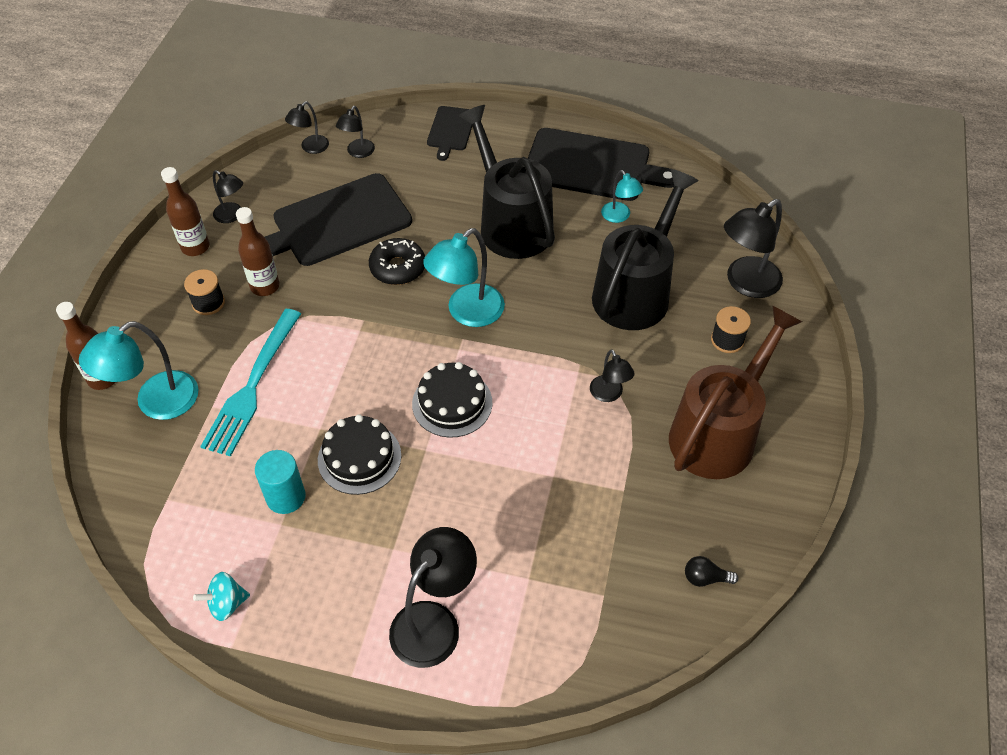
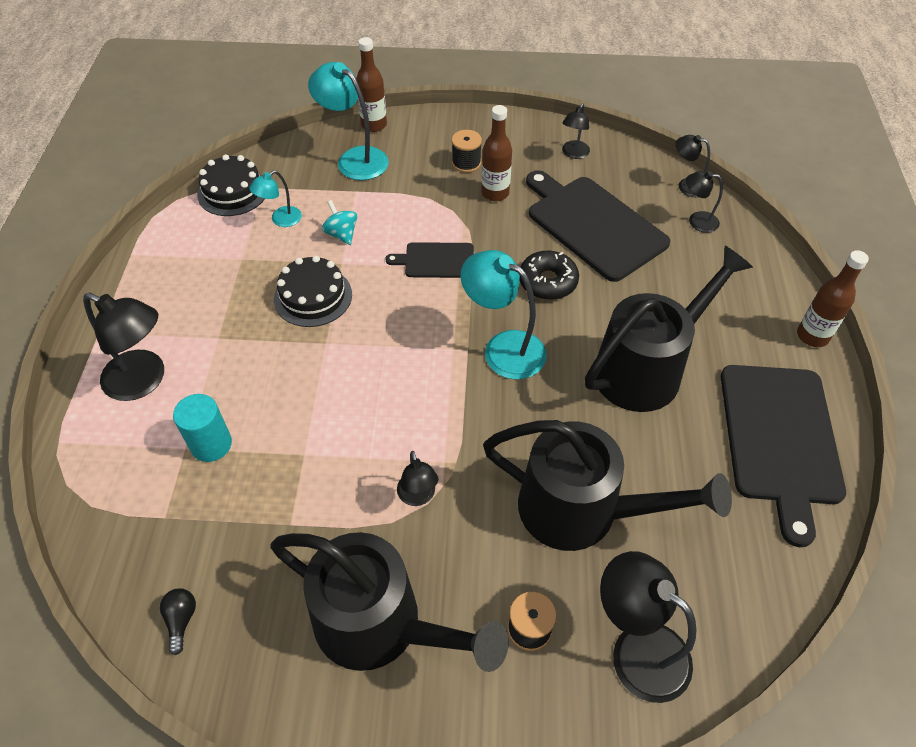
camera: 80 degrees right, 0 degrees up
brown bottle [161,167,210,256] -> brown bottle moved to [797,250,869,347]
turquoise spinning top [193,572,250,621] -> turquoise spinning top moved to [322,200,357,245]
turquoise fork [200,309,301,457] -> none
turquoise cylinder [255,450,306,514] -> turquoise cylinder moved to [173,394,232,462]
black cake [412,362,492,438] -> black cake moved to [197,154,265,216]
black cutting board [427,106,472,161] -> black cutting board moved to [385,242,474,278]
black lamp [590,349,635,402] -> black lamp turned 75 degrees counterclockwise [397,451,438,506]
turquoise lamp [601,170,643,223] -> turquoise lamp moved to [249,170,302,227]
brown watering can [669,305,802,479] -> black watering can [270,532,509,672]

